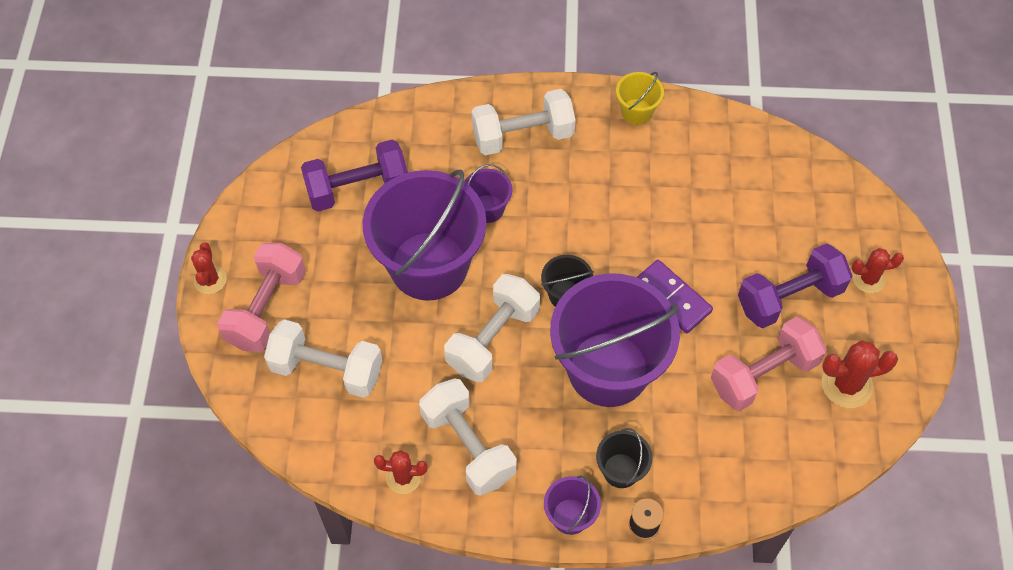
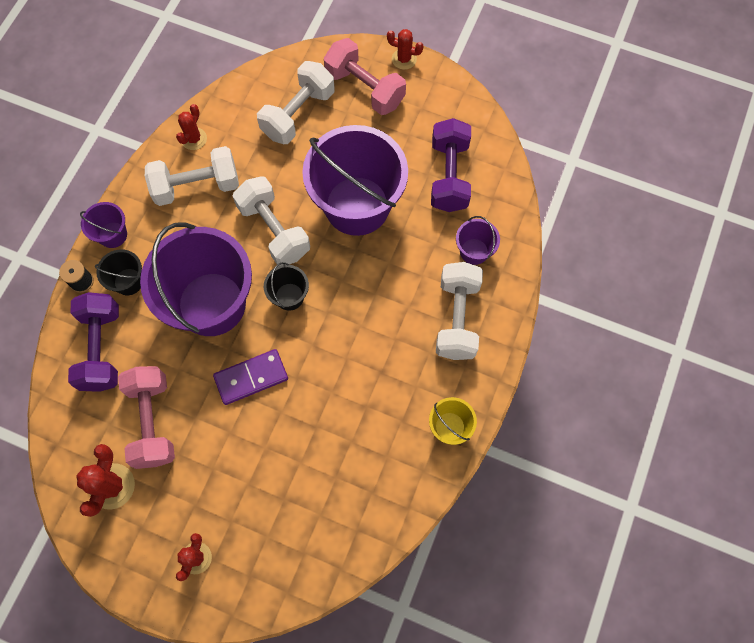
camera: 110 degrees right, 10 degrees up
purple bucket [464,164,512,223] -> purple bucket moved to [456,216,500,265]
purple dumbbell [738,243,852,328] -> purple dumbbell moved to [68,292,119,392]

